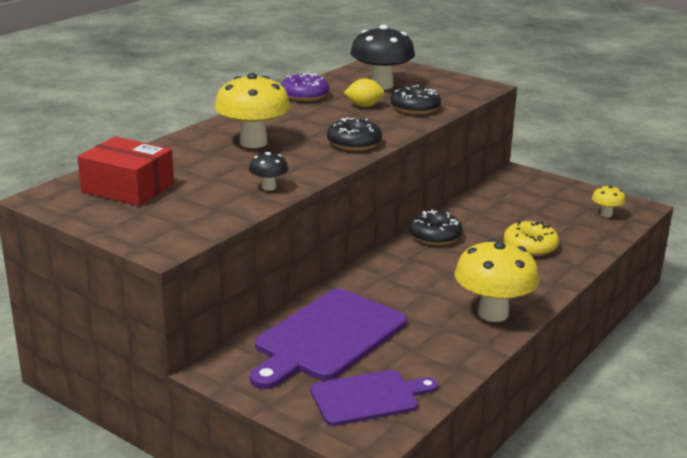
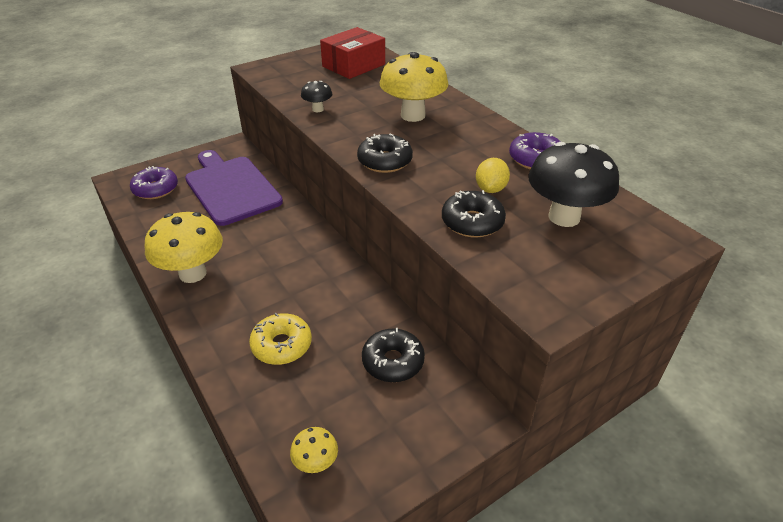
camera: 110 degrees right, 15 degrees up
purple cutting board [310,370,438,426] -> purple donut [130,166,178,199]
black donut [409,210,463,245] -> black donut moved to [362,328,425,382]

